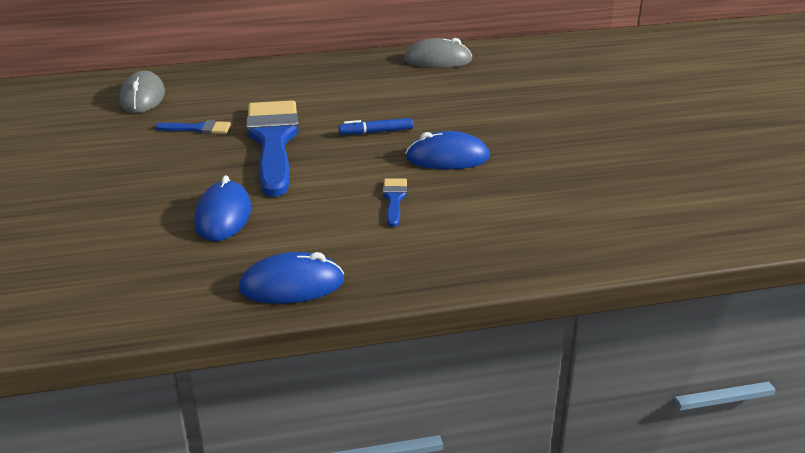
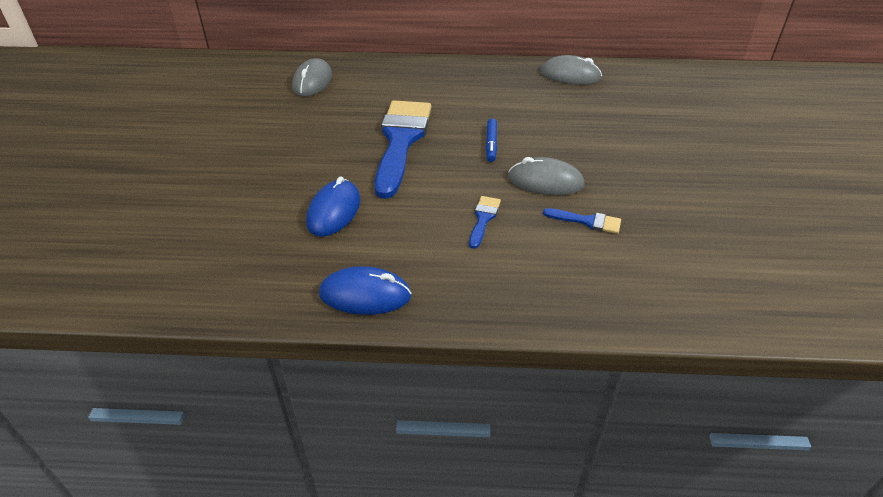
camera: 15 degrees right, 10 degrees up
blue brush [155,120,231,134] -> blue brush moved to [543,208,621,234]
blue marker [339,118,413,135] -> blue marker turned 90 degrees counterclockwise [486,118,497,162]
blue mouse [406,131,490,170] -> grey mouse [508,157,585,195]

